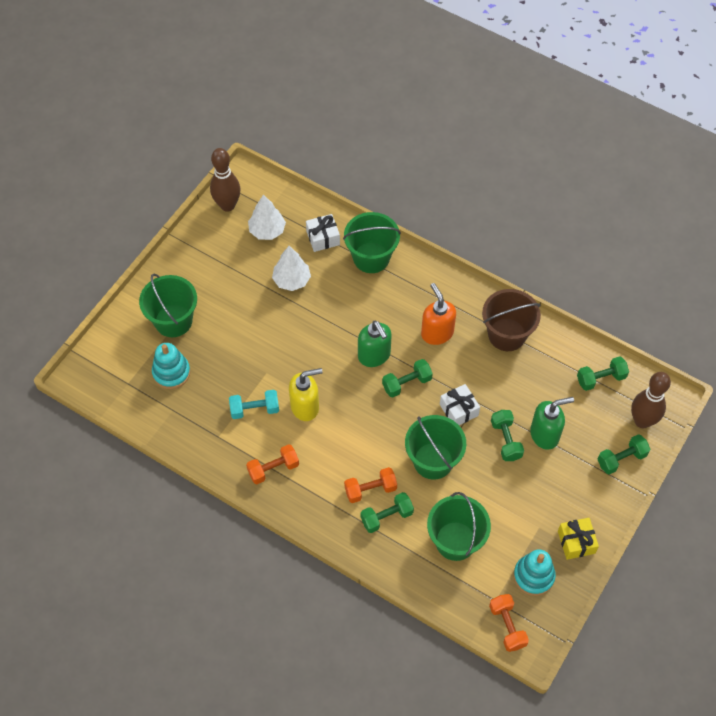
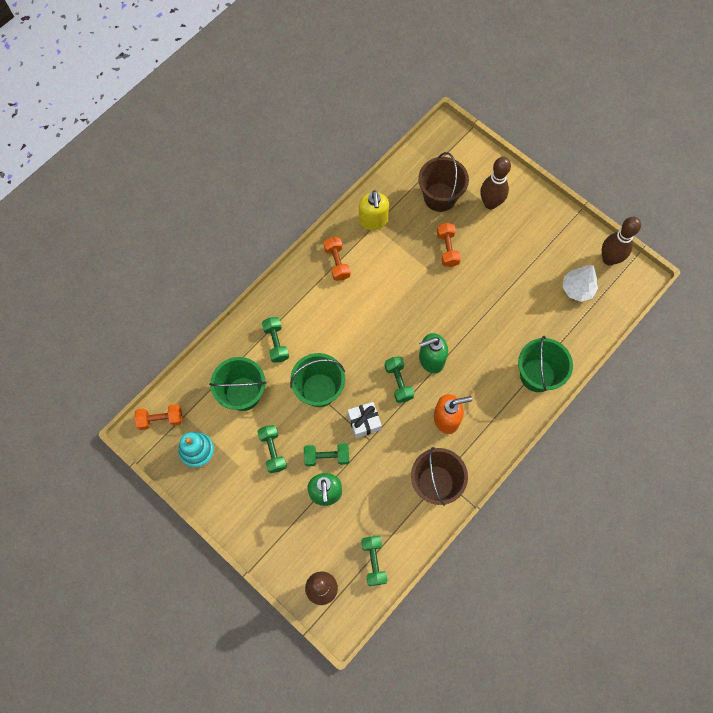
camera: 100 degrees right, 10 degrees up
green bucket [139,274,197,337] -> brown bowling pin [480,157,511,209]
turquoise stacking toy [152,343,190,389] -> brown bucket [418,152,469,212]
turquoise dumbbell [229,390,279,419] -> none
white tree [272,246,311,291] -> none
yellow soap dispenser [289,368,323,421] -> yellow soap dispenser moved to [359,190,389,230]
white gift [306,214,340,252] -> none
orange dumbbell [344,467,397,503] -> orange dumbbell moved to [437,223,461,267]
yellow gift [558,518,599,560] -> none
green dumbbell [598,434,651,475] -> green dumbbell moved to [257,425,287,473]

